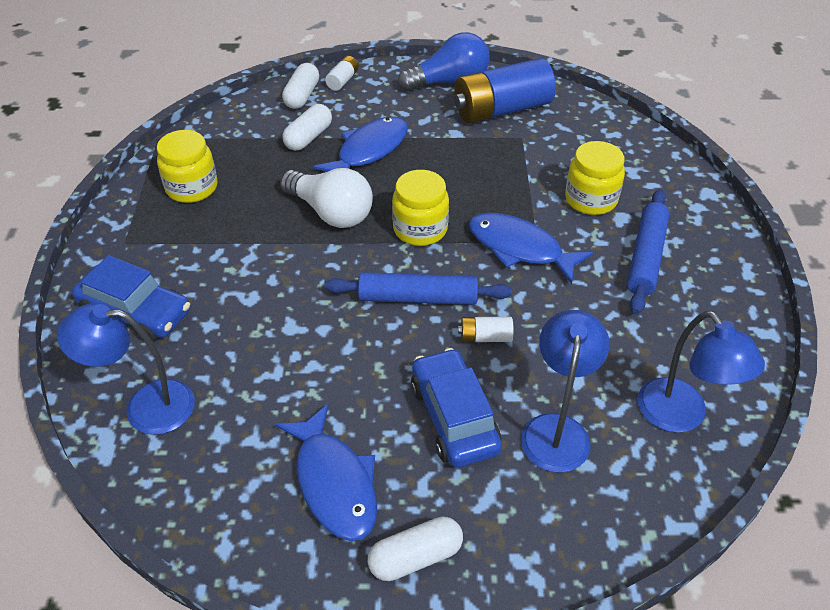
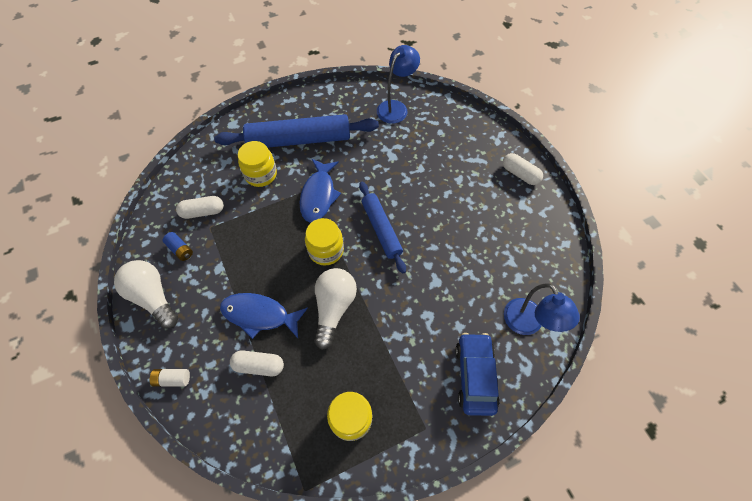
camera: 115 degrees left, 15 degrees up
blue fish [275,404,377,541] -> none
white capsule [282,63,319,109] -> white capsule moved to [176,196,224,219]
blue light bulb [398,32,490,91] -> white light bulb [114,260,178,328]
blue car [411,348,502,467] -> none
blue battery [454,58,556,123] -> blue battery [162,232,193,261], size x0.43
white battery [458,317,513,342] -> none
blue lamp [521,310,610,473] -> none
blue rolling pin [627,189,670,314] -> blue rolling pin [214,114,379,148], size x1.61

